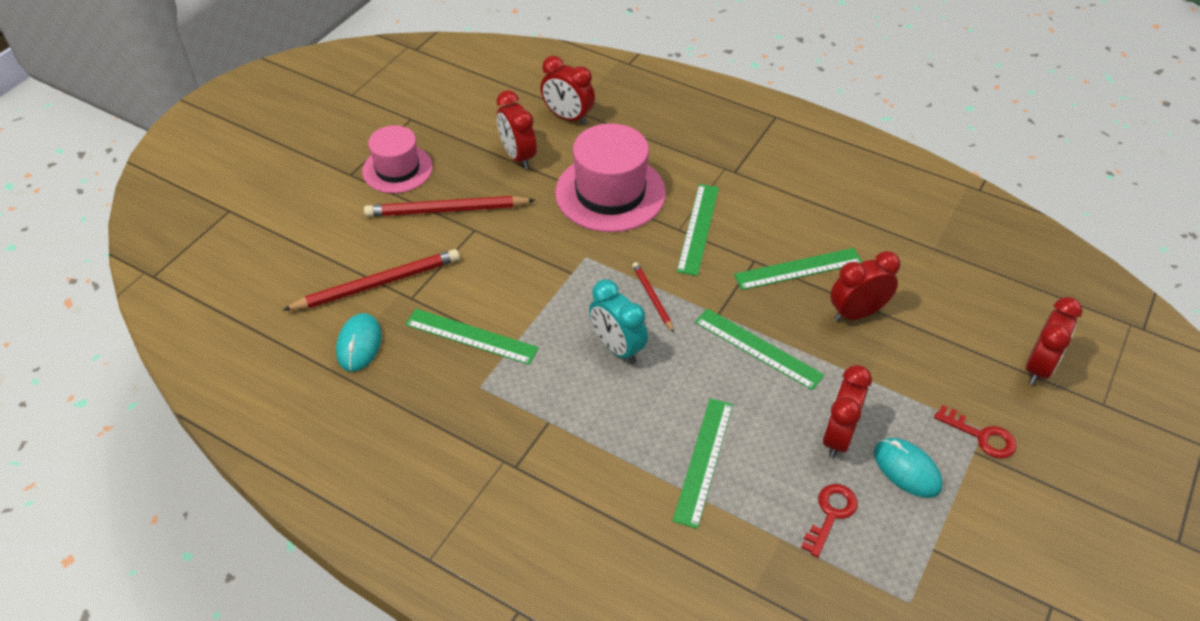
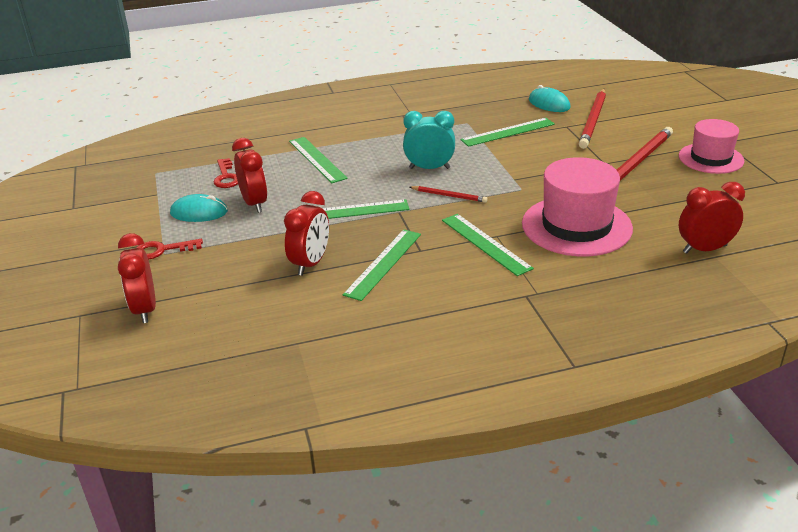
camera: 135 degrees right, 15 degrees down
red clock [496,90,537,169] -> none

